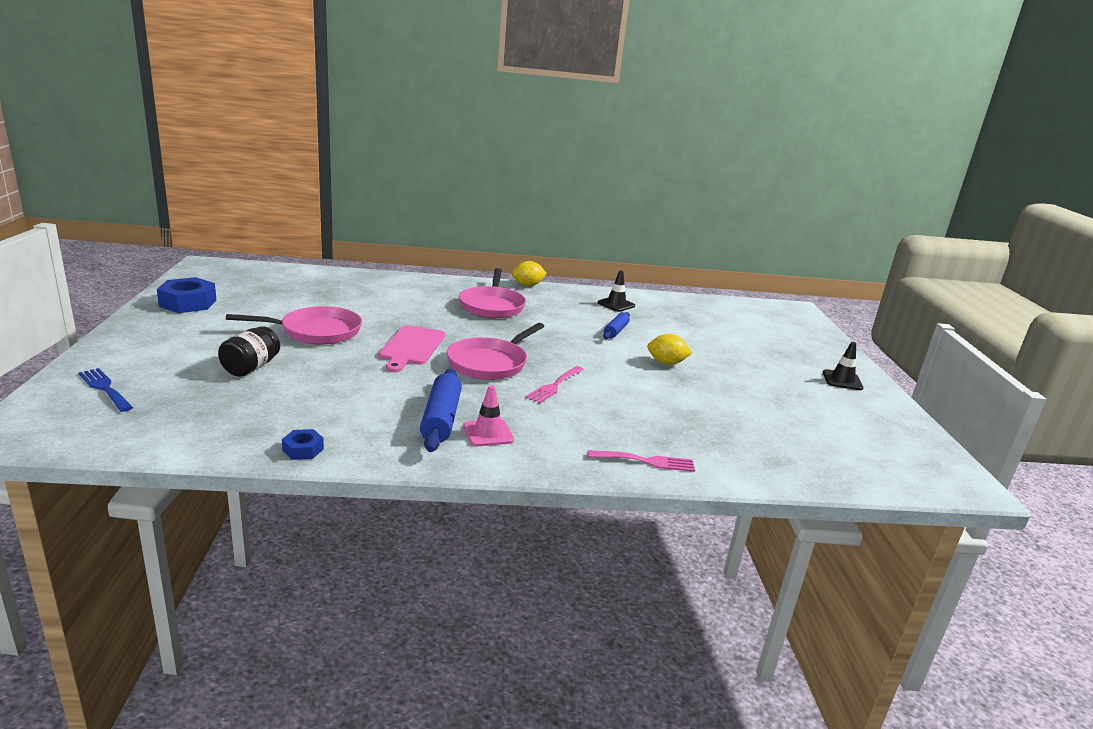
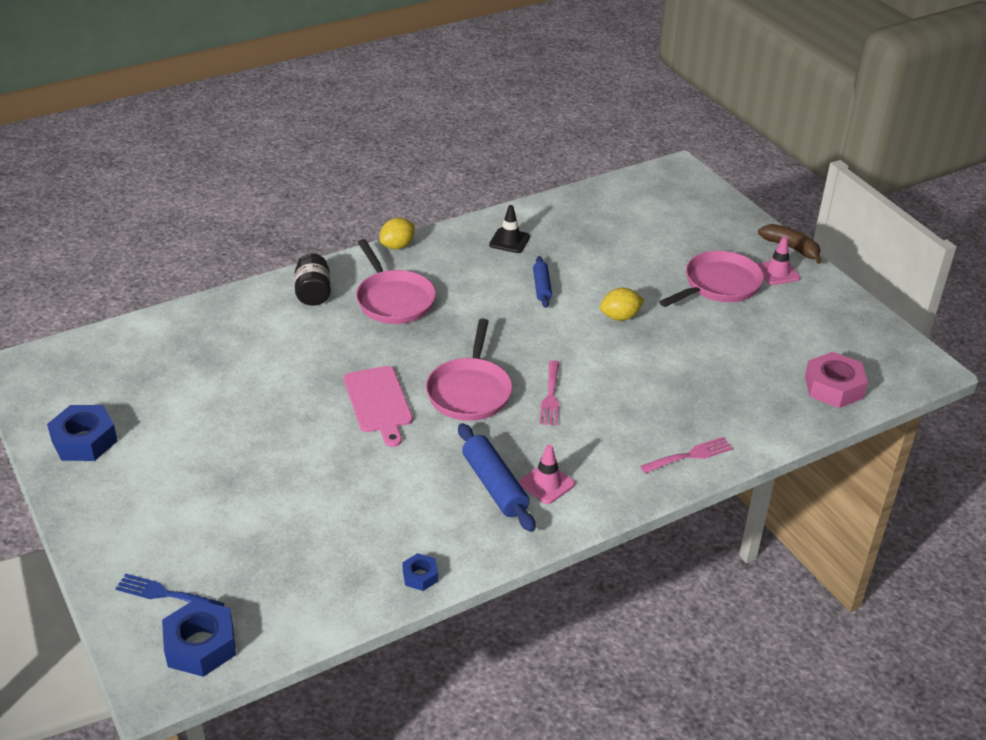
camera: 25 degrees left, 15 degrees up
black jar [218,326,280,376] -> black jar moved to [295,254,331,306]
pink pan [226,306,362,345] -> pink pan moved to [659,251,764,307]
black traffic cone [823,342,863,390] -> pink traffic cone [757,236,800,285]
none -> blue nut [162,599,236,677]
none -> brown banana [758,224,822,264]
none -> pink nut [805,352,868,408]

